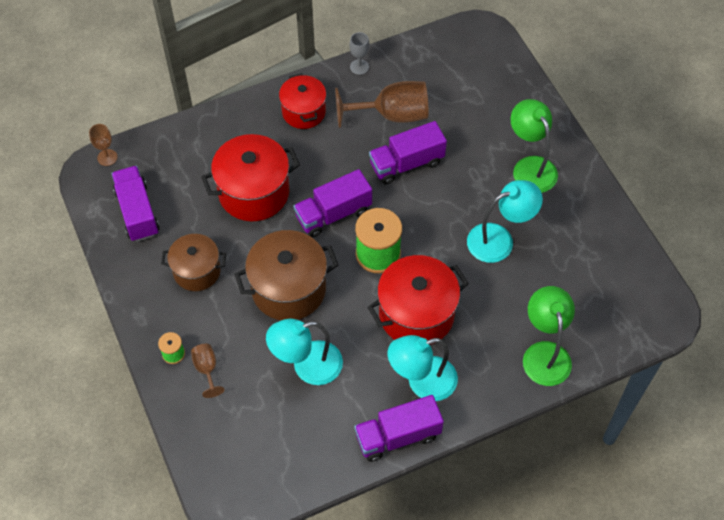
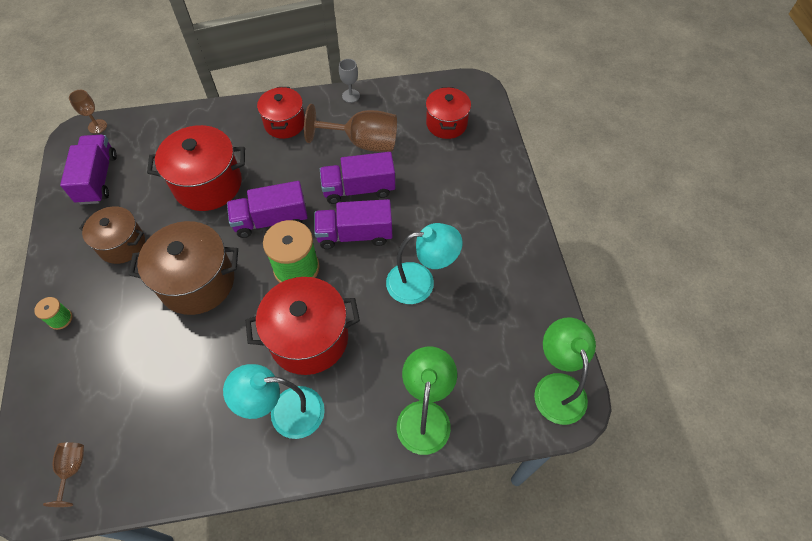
camera: 15 degrees right, 0 degrees up
brown goblet [191,344,225,398] -> brown goblet moved to [43,442,84,507]
turquoise lamp [266,319,343,385] -> none
purple truck [354,395,444,462] -> purple truck moved to [314,199,392,249]
green lamp [510,99,558,193] -> green lamp moved to [534,317,596,425]
none -> red pot [426,87,471,139]

